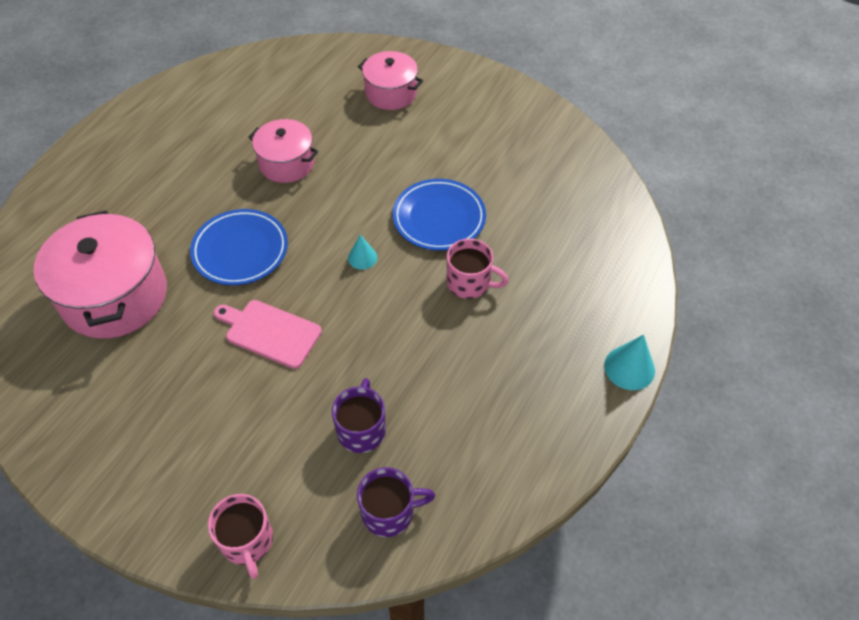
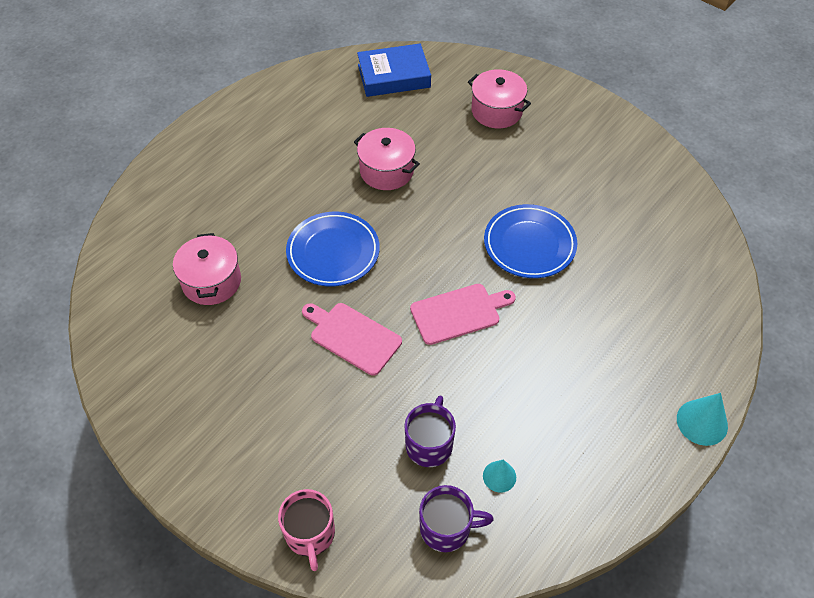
camera: 10 degrees right, 0 degrees up
pink pot [34,210,167,338] -> pink pot [173,233,241,305], size x0.59
turquoise cone [348,235,377,270] -> turquoise cone moved to [483,460,516,493]
pink mug [447,238,508,299] -> none
none -> blue book [357,43,431,97]
none -> pink cutting board [410,284,516,345]

